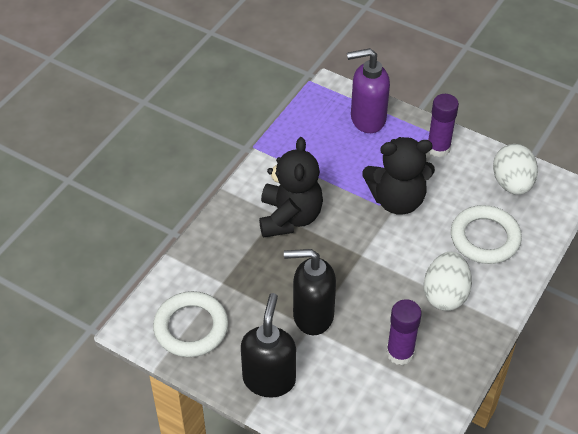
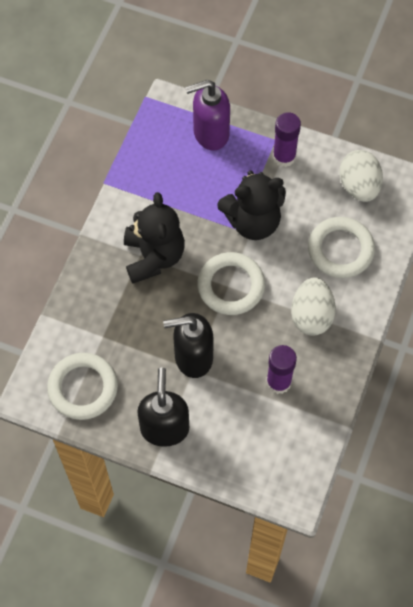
camera: 10 degrees left, 15 degrees up
none -> white ring [197,252,265,315]

